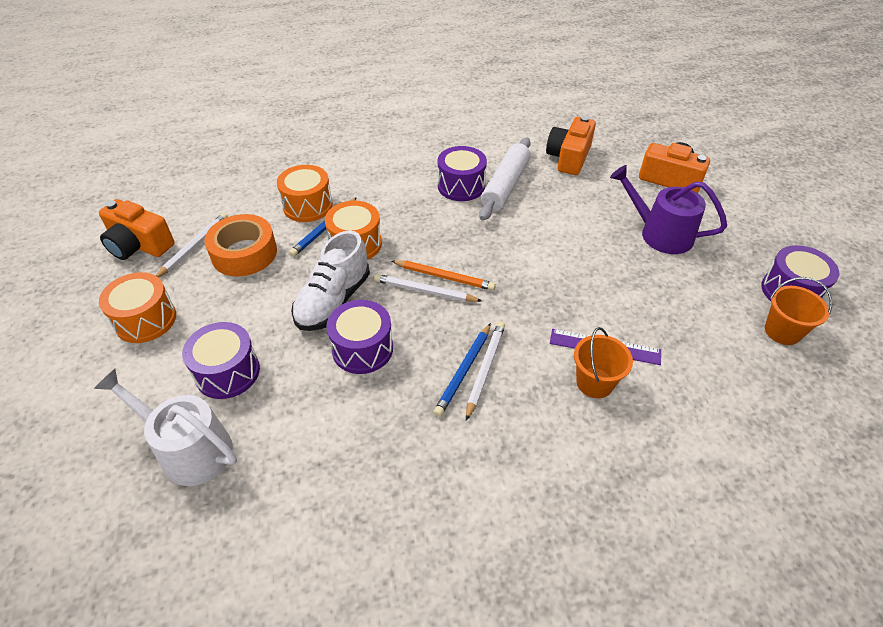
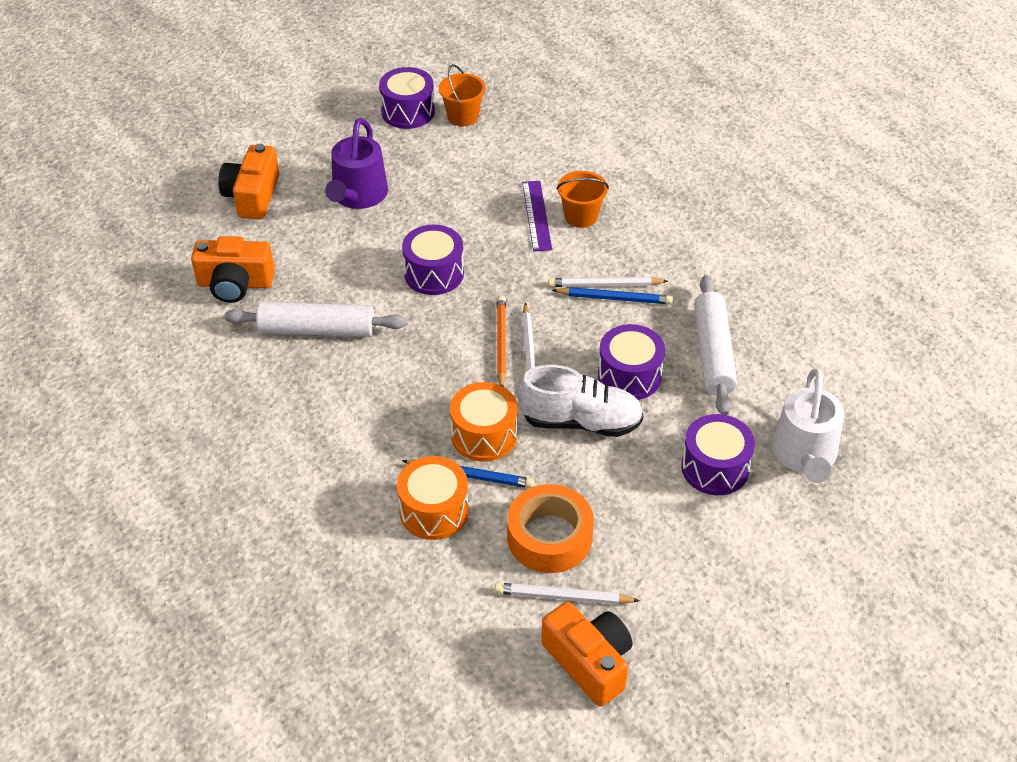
camera: 110 degrees left, 0 degrees up
orange camera [99,199,175,260] -> orange camera turned 45 degrees counterclockwise [541,602,633,707]
orange drum [99,272,176,343] -> none
purple drum [438,146,487,201] -> purple drum moved to [402,225,464,295]
none -> white rolling pin [694,275,737,415]

